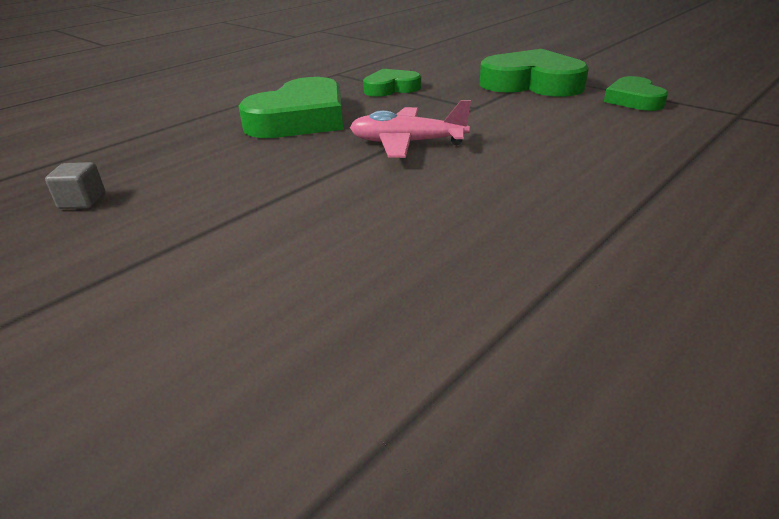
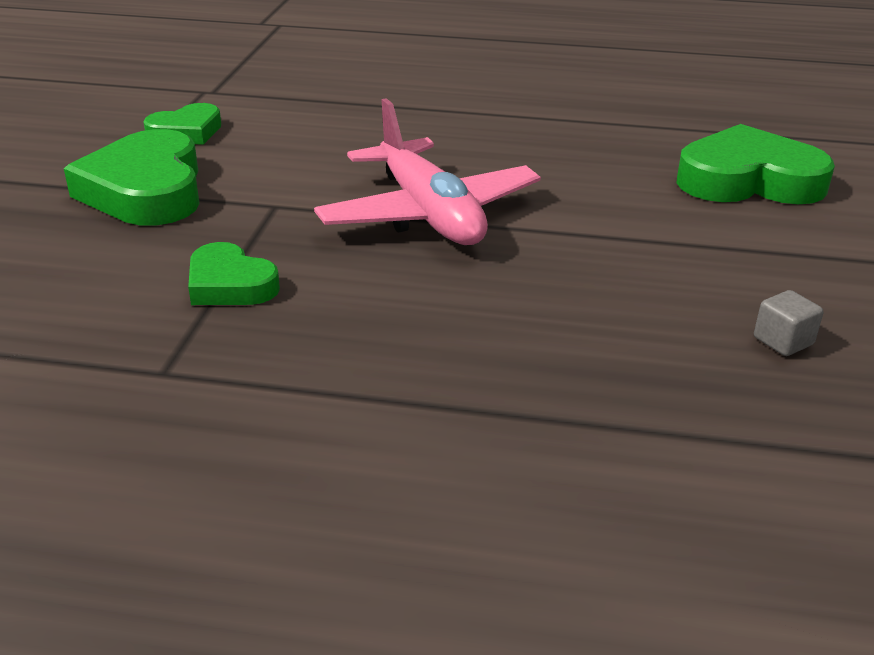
camera: 125 degrees left, 0 degrees up
green heart [238,77,343,138] -> green heart moved to [676,124,835,204]
pink plane [350,100,471,158] -> pink plane [314,98,541,245], size x1.52

